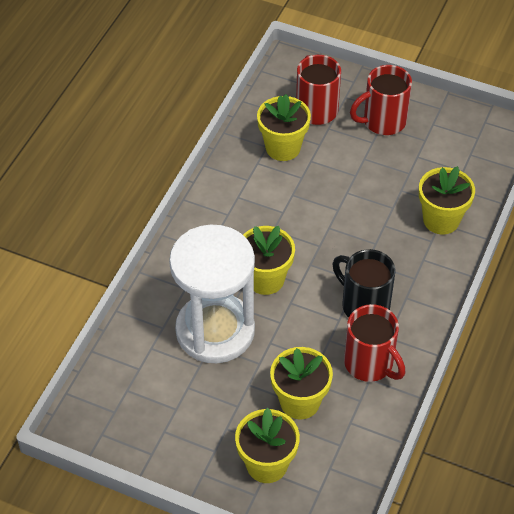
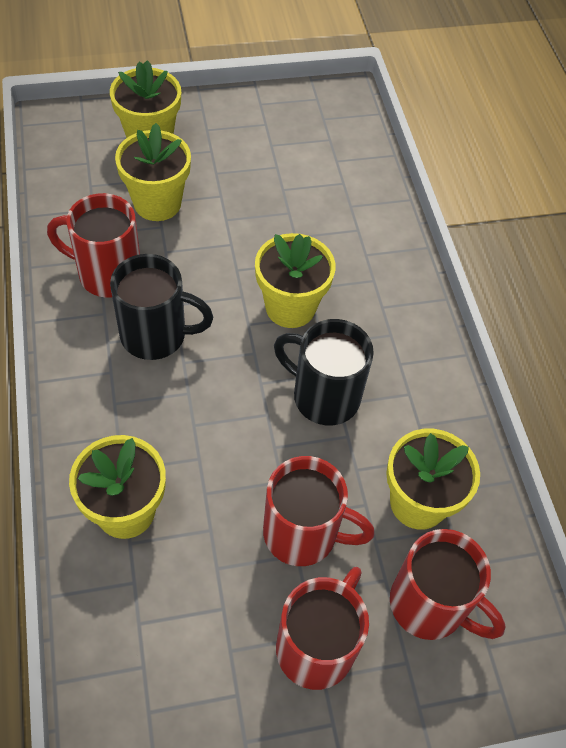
camera: 140 degrees right, 5 degrees up
white hourglass [169,225,255,363] -> none
none -> red mug [263,456,375,566]
none -> black mug [274,319,374,425]

